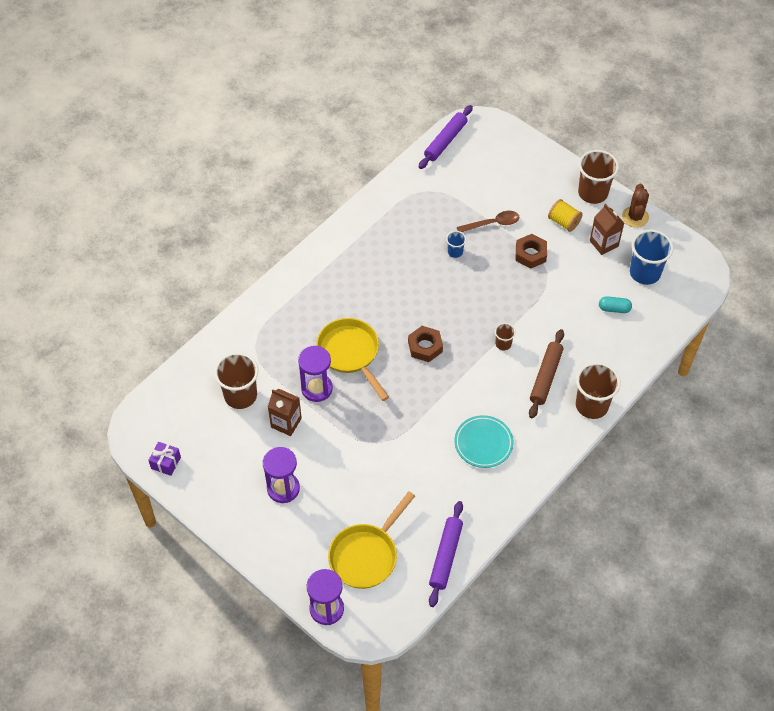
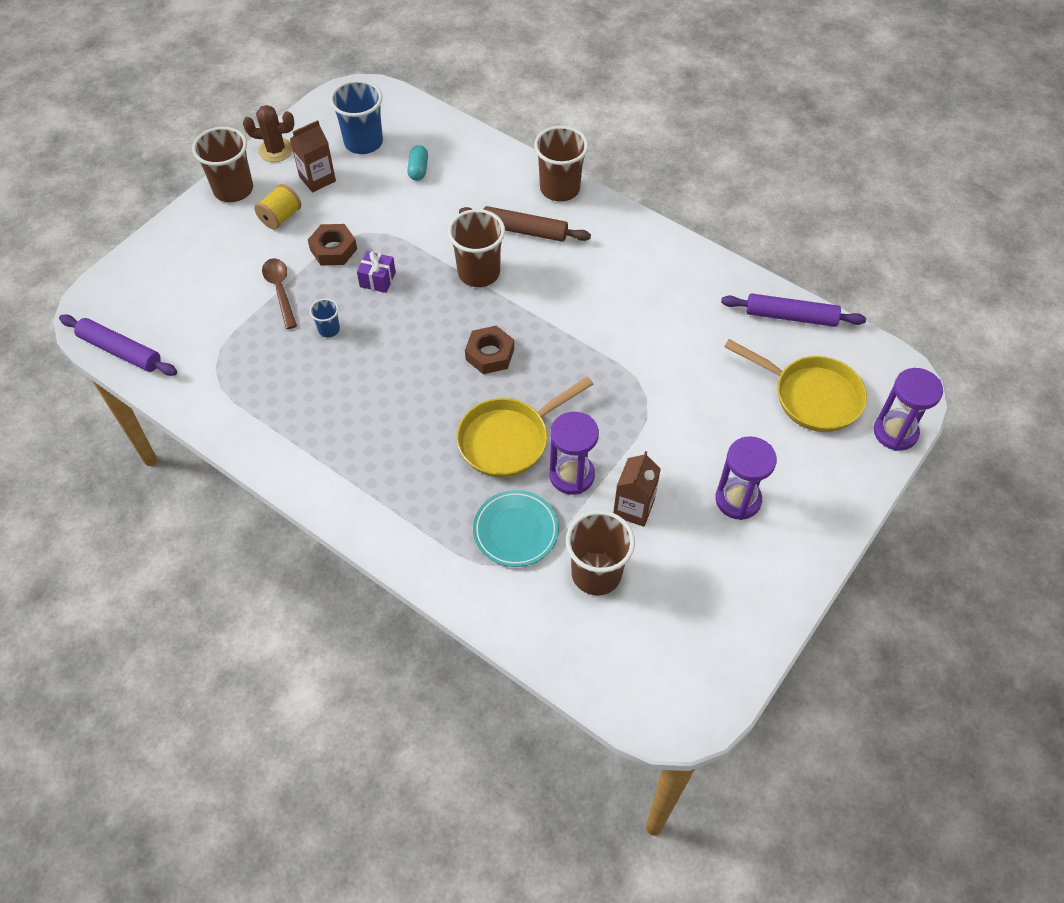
camera: 95 degrees left, 0 degrees up
purple gift [148,442,181,476] -> purple gift moved to [357,251,396,293]
turquoise plate [454,415,513,468] -> turquoise plate moved to [473,490,559,567]
brown cup [495,323,516,350] -> brown cup [448,209,505,287], size x2.01

